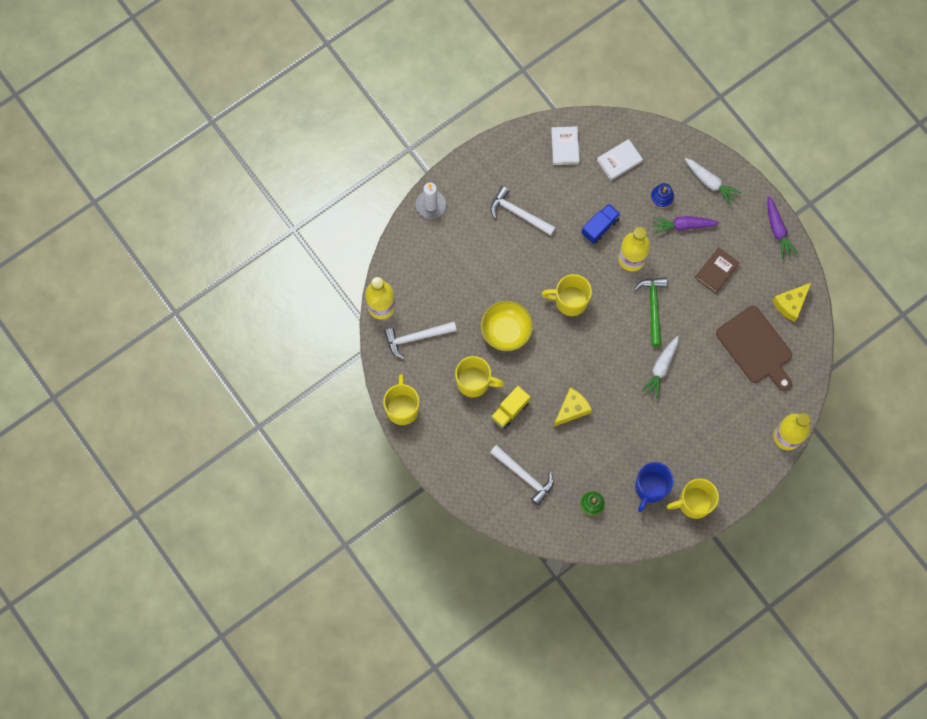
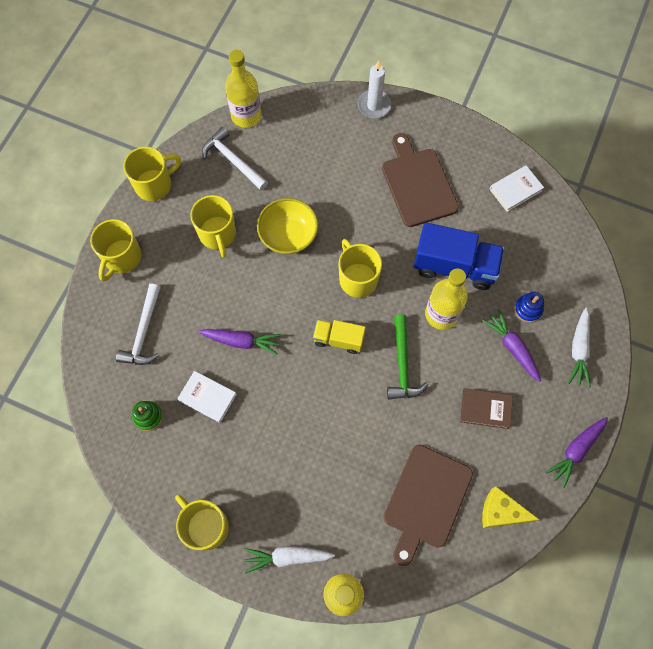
camera: 60 degrees right, 5 degrees down
white hammer [490,186,556,236] -> brown cutting board [382,133,459,227]
yellow truck [491,386,530,429] -> yellow truck moved to [313,320,366,354]
yellow cheese [554,388,592,427] -> purple carrot [198,329,281,355]
blue truck [582,204,620,244] -> blue truck [414,222,505,290], size x1.73
white book [597,139,643,181] -> white book moved to [177,371,237,423]
green hammer [634,277,667,347] -> green hammer turned 120 degrees clockwise [387,314,428,399]
blue mug [635,462,674,512] -> none
white carrot [641,336,679,399] -> white carrot moved to [244,546,335,574]
none -> yellow mug [90,219,141,282]

